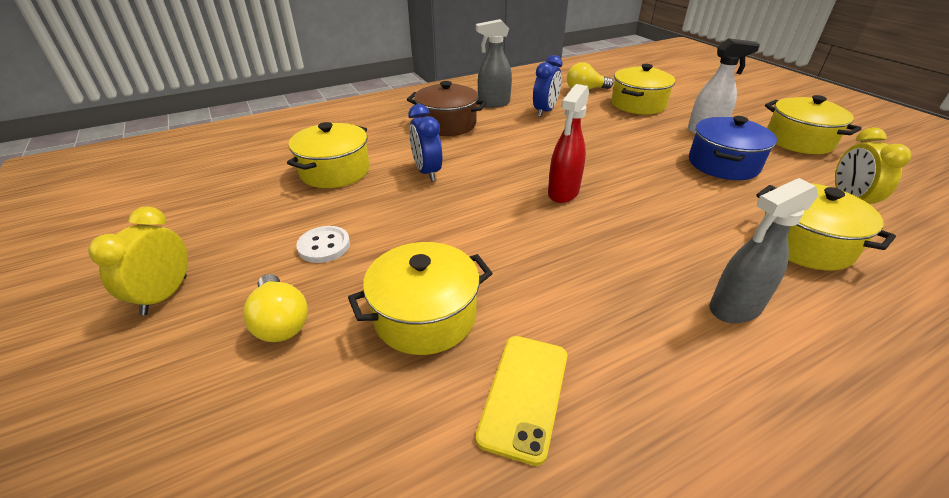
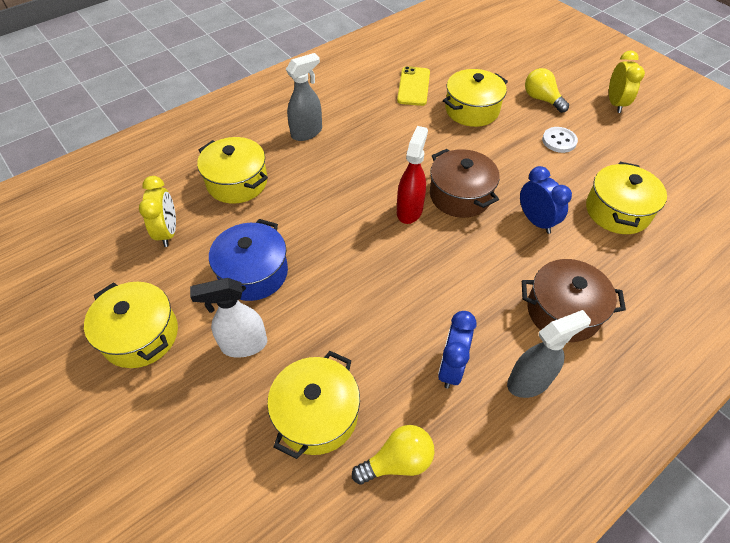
camera: 170 degrees right, 15 degrees up
none -> brown pot [430,149,500,218]

